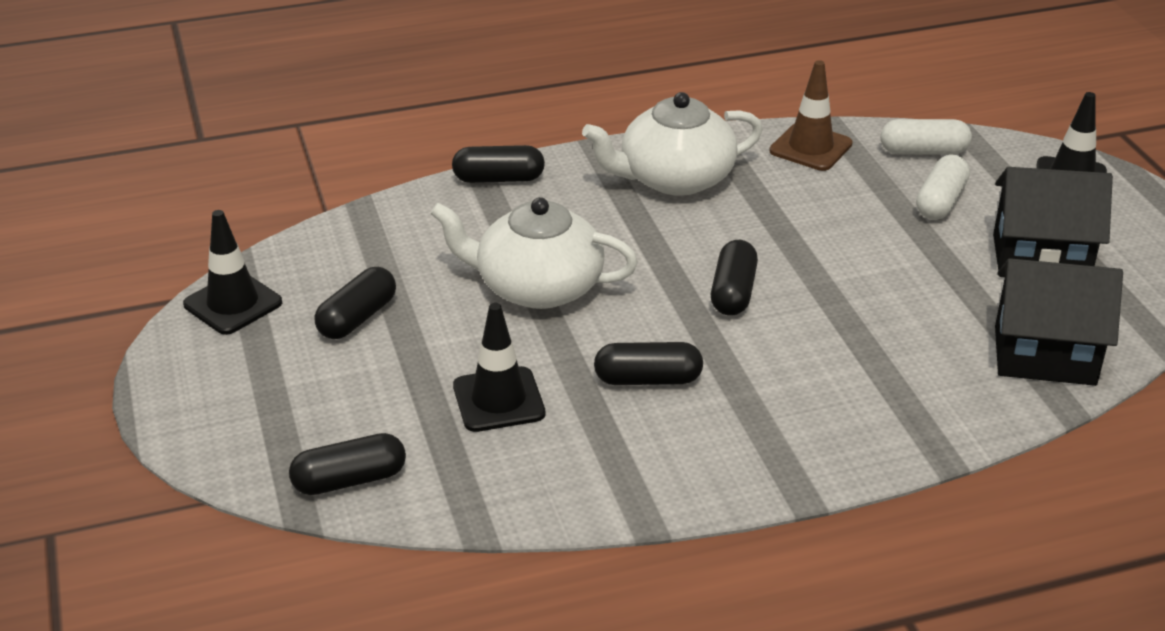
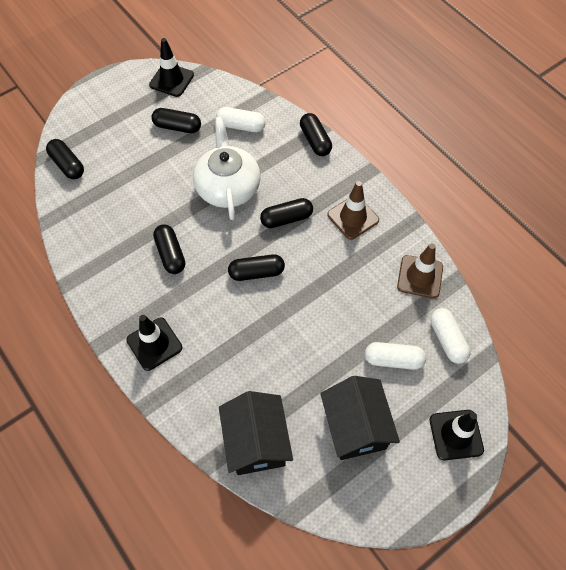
camera: 70 degrees right, 25 degrees up
black traffic cone [453,303,545,432] -> black traffic cone moved to [126,315,182,371]
white teapot [582,92,763,196] -> brown traffic cone [327,181,379,240]
none -> white capsule [216,107,266,132]
none -> black capsule [260,198,313,228]

